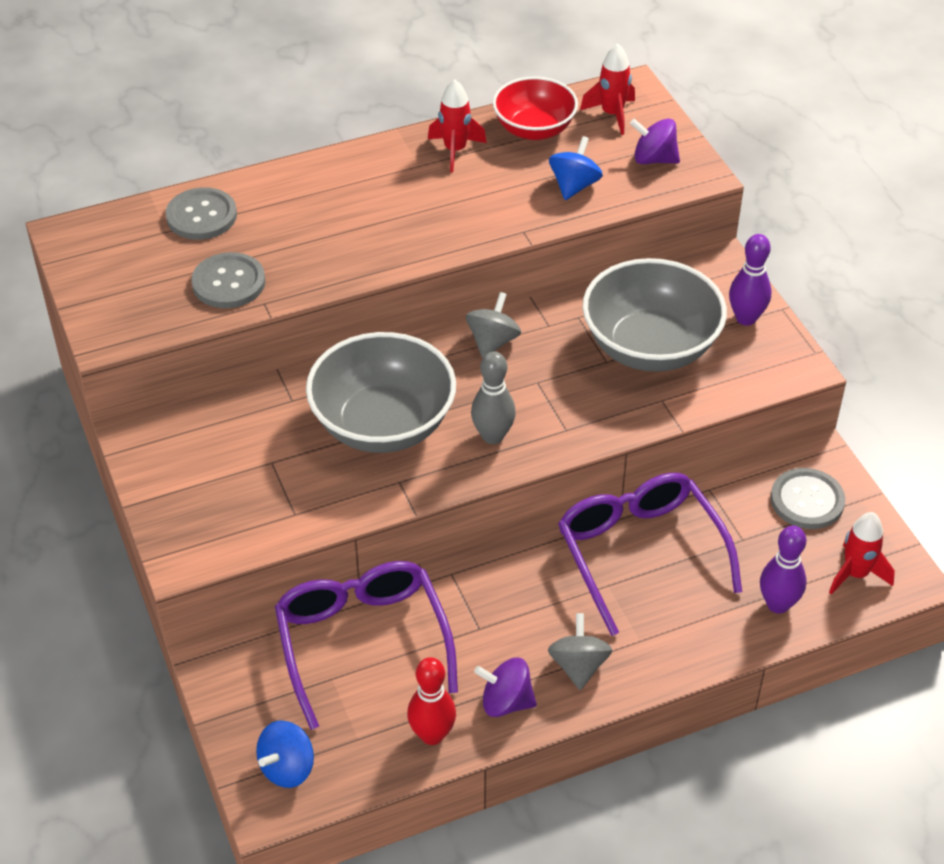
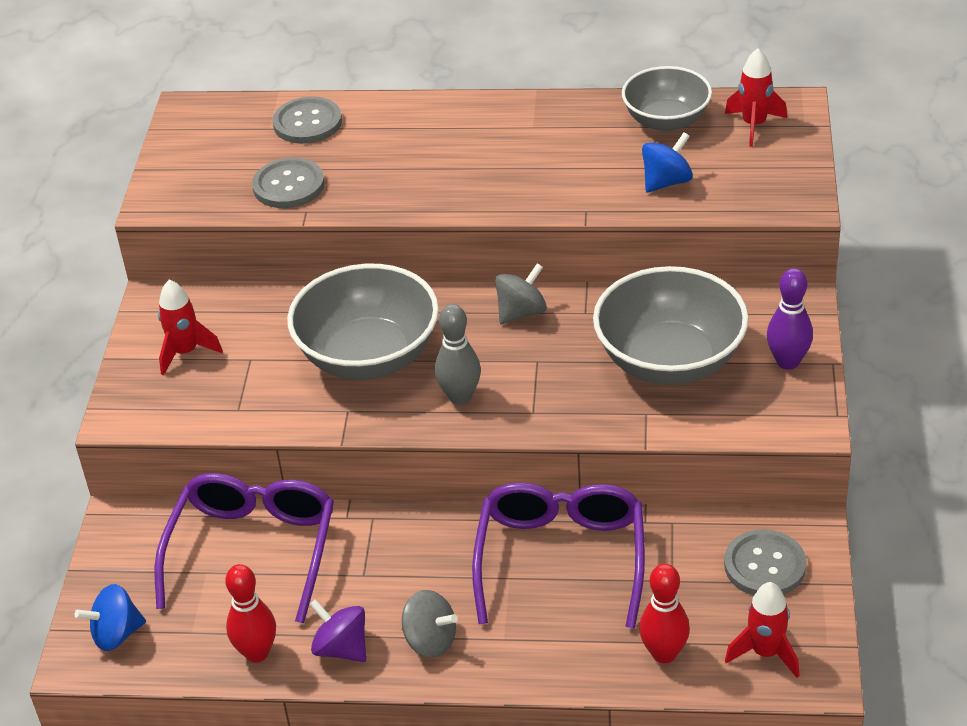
camera: 30 degrees right, 5 degrees down
red rocket [428,79,487,172] -> red rocket moved to [158,280,223,376]
red bowl [493,76,578,140] -> grey bowl [622,66,712,132]
grey spinning top [548,613,612,690] -> grey spinning top turned 90 degrees clockwise [402,590,458,658]
purple spinning top [630,118,680,164] -> none
purple bowling pin [760,525,807,614] -> red bowling pin [639,564,690,663]

